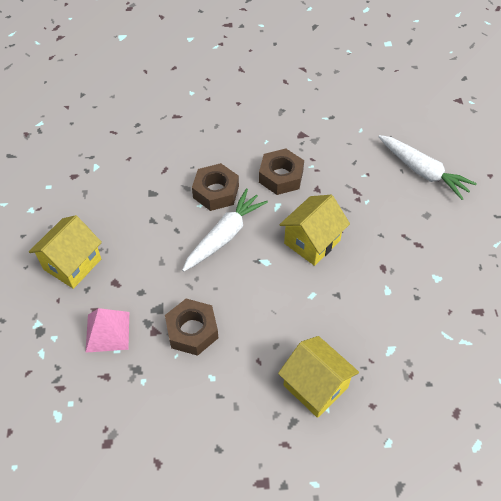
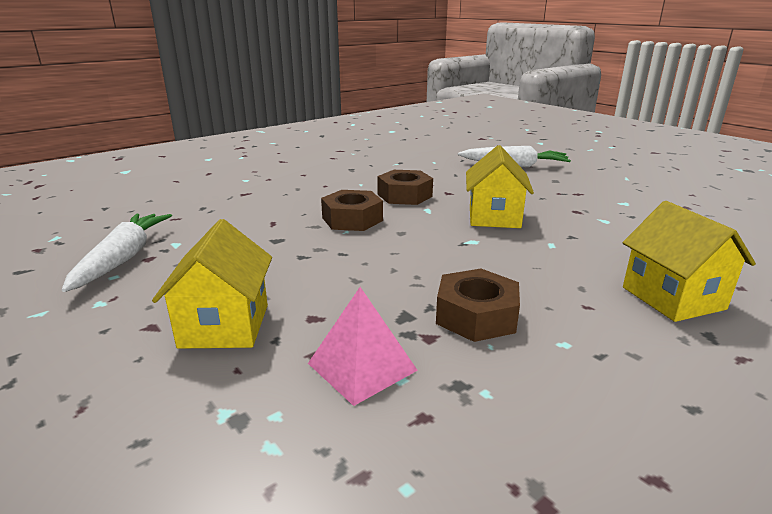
camera: 35 degrees left, 30 degrees down
white carrot [182,188,268,272] -> white carrot moved to [62,214,172,292]
yellow house [278,336,359,418] -> yellow house turned 60 degrees clockwise [623,201,756,322]

